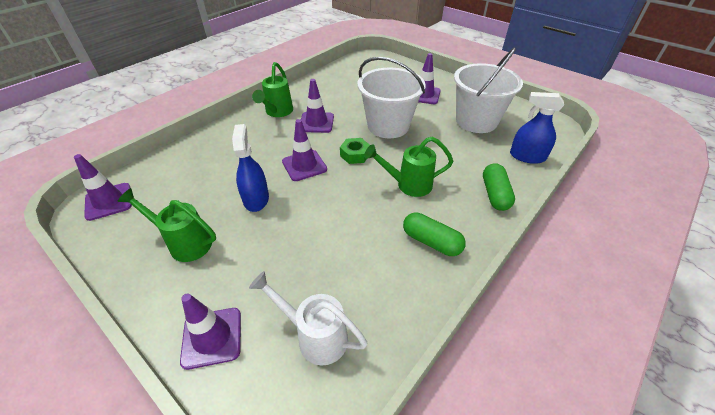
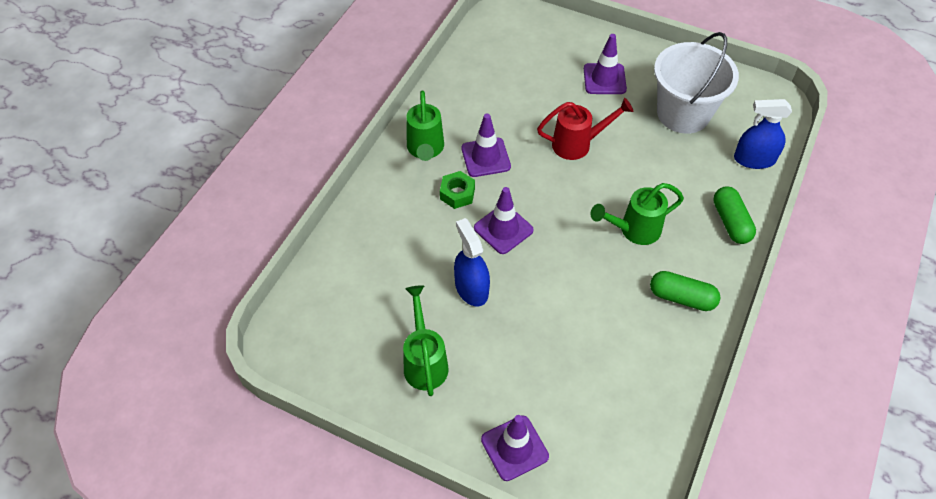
camera: 15 degrees left, 10 degrees up
purple traffic cone [74,154,132,221] -> none
green watering can [117,188,216,262] -> green watering can turned 75 degrees clockwise [403,285,449,396]
white watering can [249,271,368,366] -> none
green nut [340,138,370,164] -> green nut moved to [440,171,475,209]
white bucket [357,57,426,138] -> red watering can [537,98,633,160]

